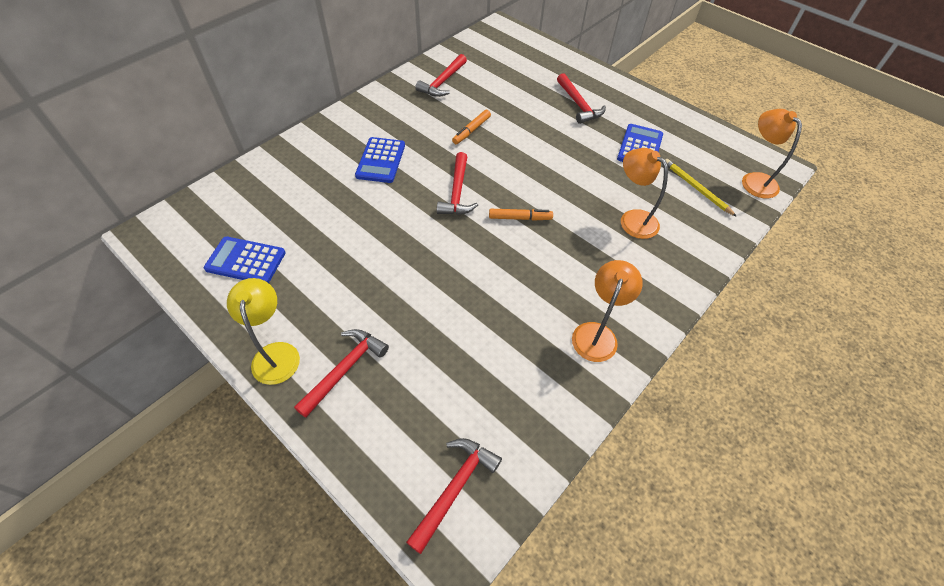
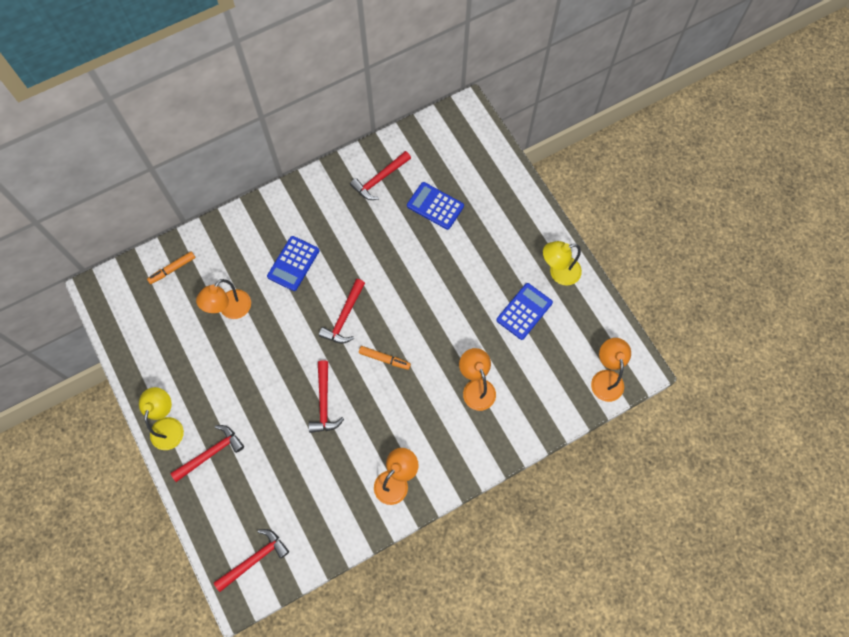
camera: 20 degrees right, 15 degrees up
blue calculator [204,236,286,283] -> blue calculator moved to [407,182,464,230]
orange marker [452,110,491,144] -> orange marker moved to [147,251,195,284]
red hammer [557,73,606,124] -> red hammer moved to [308,360,344,433]
yellow pencil [665,159,737,217] -> none
none -> orange lamp [196,279,251,319]
none -> yellow lamp [543,241,582,286]

